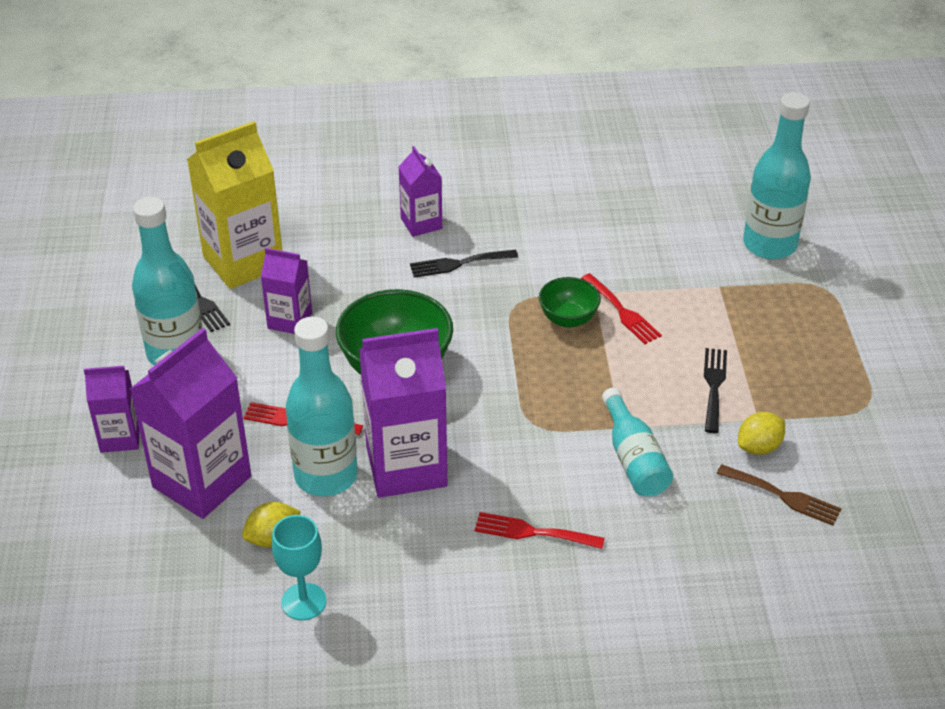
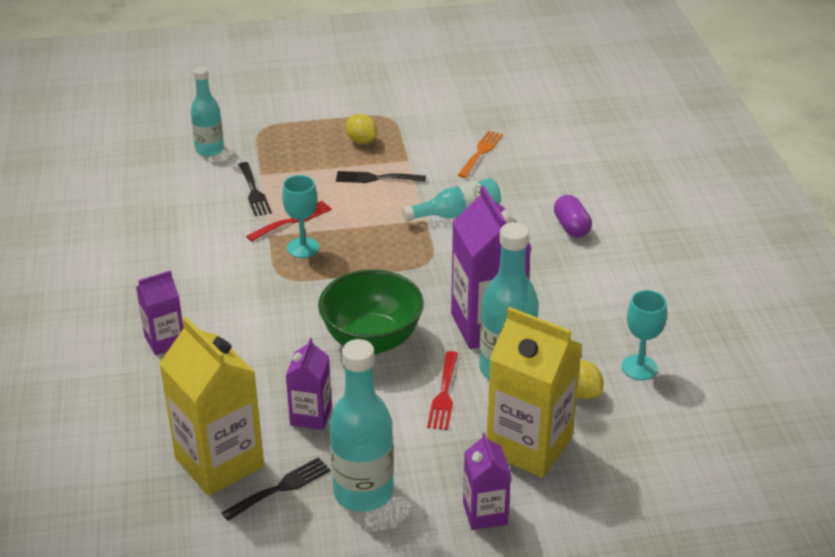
camera: 95 degrees left, 5 degrees down
purple carton [130,328,251,519] -> yellow carton [487,307,582,478]
black fork [410,250,518,278] -> black fork moved to [239,162,272,216]
red fork [474,512,605,549] -> none
green bowl [539,277,601,328] -> turquoise goblet [282,175,319,258]
brown fork [717,464,842,526] -> orange fork [458,131,503,178]
yellow lemon [738,412,785,455] -> yellow lemon moved to [346,114,377,144]
turquoise bottle [743,92,811,259] -> turquoise bottle [191,67,224,157], size x0.64
none -> purple capsule [554,195,592,238]

